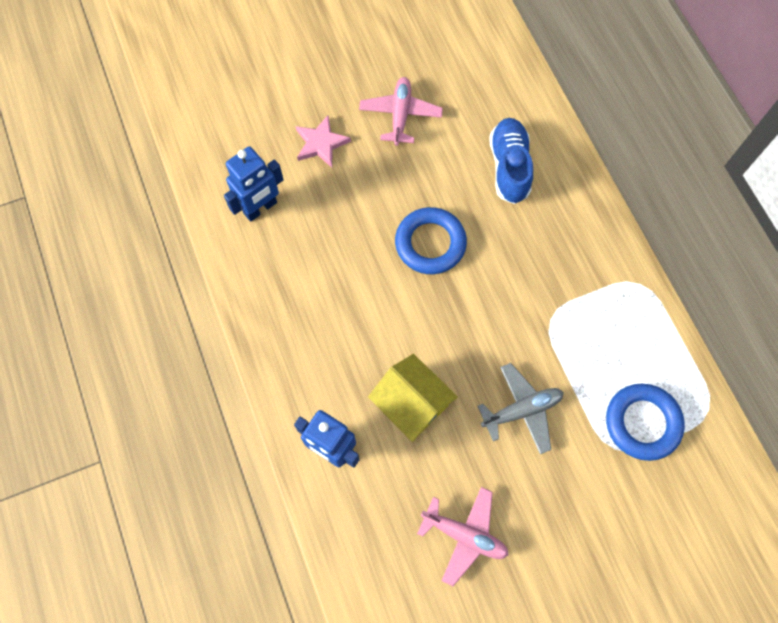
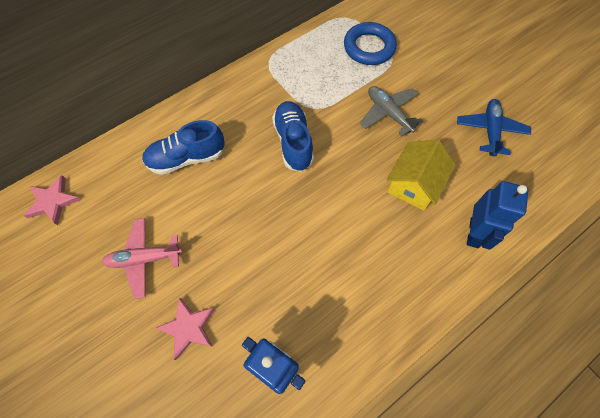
camera: 105 degrees left, 5 degrees down
blue ring [395,207,467,274] -> none
pink plane [417,487,509,586] -> blue plane [457,99,531,157]
none -> pink star [23,175,81,225]
none -> blue shoe [272,101,314,172]

